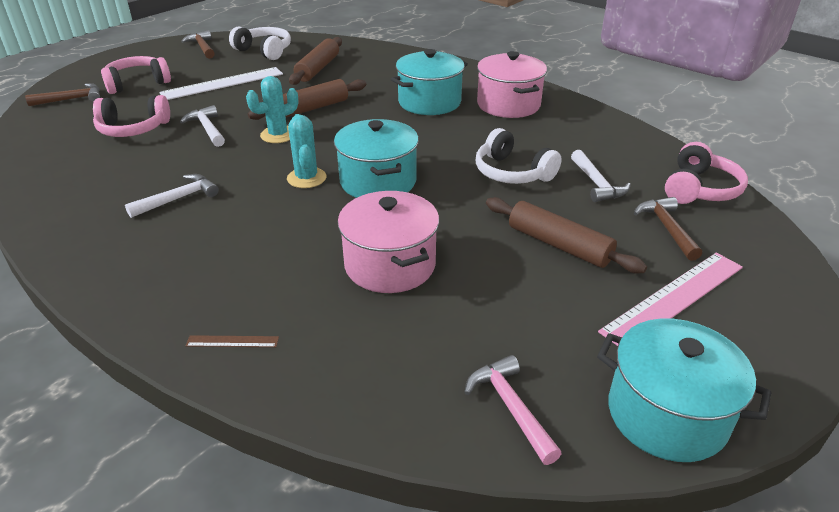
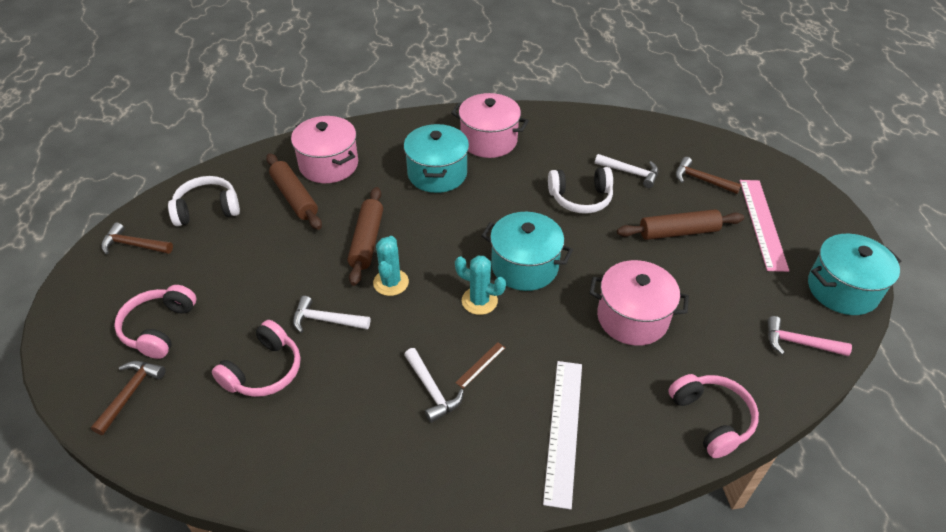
camera: 50 degrees left, 10 degrees up
white hammer [125,174,219,218] -> white hammer turned 150 degrees clockwise [404,348,464,423]
white ruler [159,67,283,100] -> white ruler moved to [543,361,582,509]
brown ruler [186,335,279,347] -> brown ruler moved to [455,342,506,389]
pink headphones [665,142,748,204] -> pink headphones moved to [668,374,759,458]
none -> pink pot [291,116,358,183]

